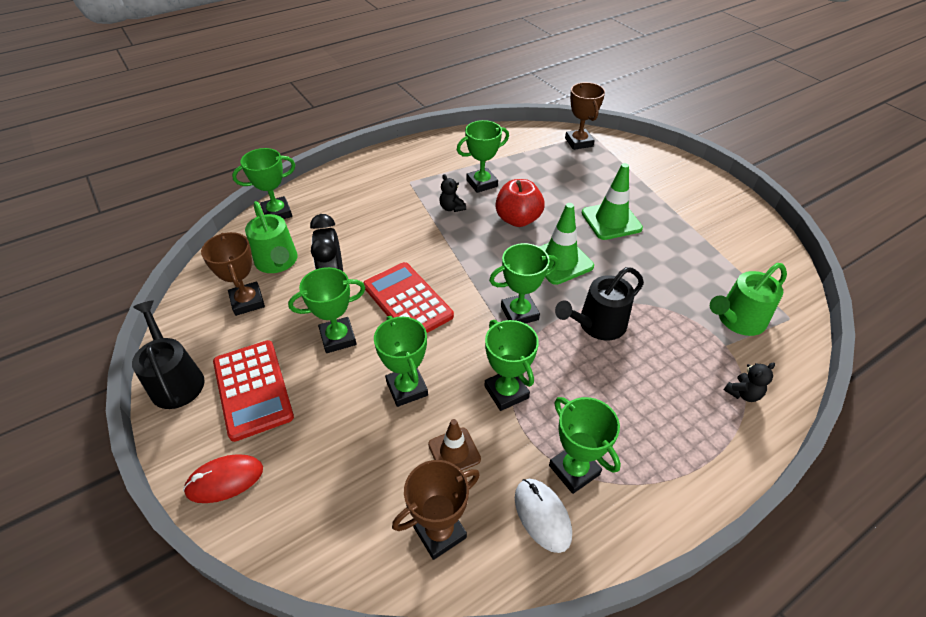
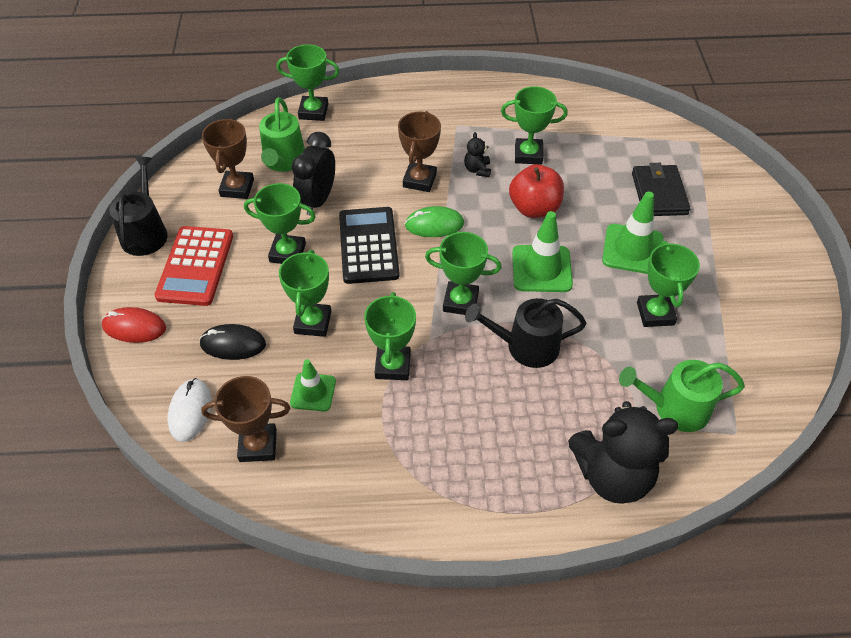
camera: 30 degrees right, 5 degrees up
red calculator [363,262,454,333] -> black calculator [339,207,400,284]
brown traffic cone [428,419,481,471] -> green traffic cone [290,359,336,411]
white mouse [515,479,572,553] -> white mouse moved to [168,378,211,442]
green trophy [549,397,621,494] -> green trophy moved to [637,241,700,327]
brown trophy [565,82,605,150] -> brown trophy moved to [398,111,441,192]
black teddy bear [724,363,775,402] -> black teddy bear [568,401,679,504], size x2.39
none -> black mouse [199,324,266,360]
none -> green mouse [405,206,464,237]
none -> black wallet [632,163,690,216]

